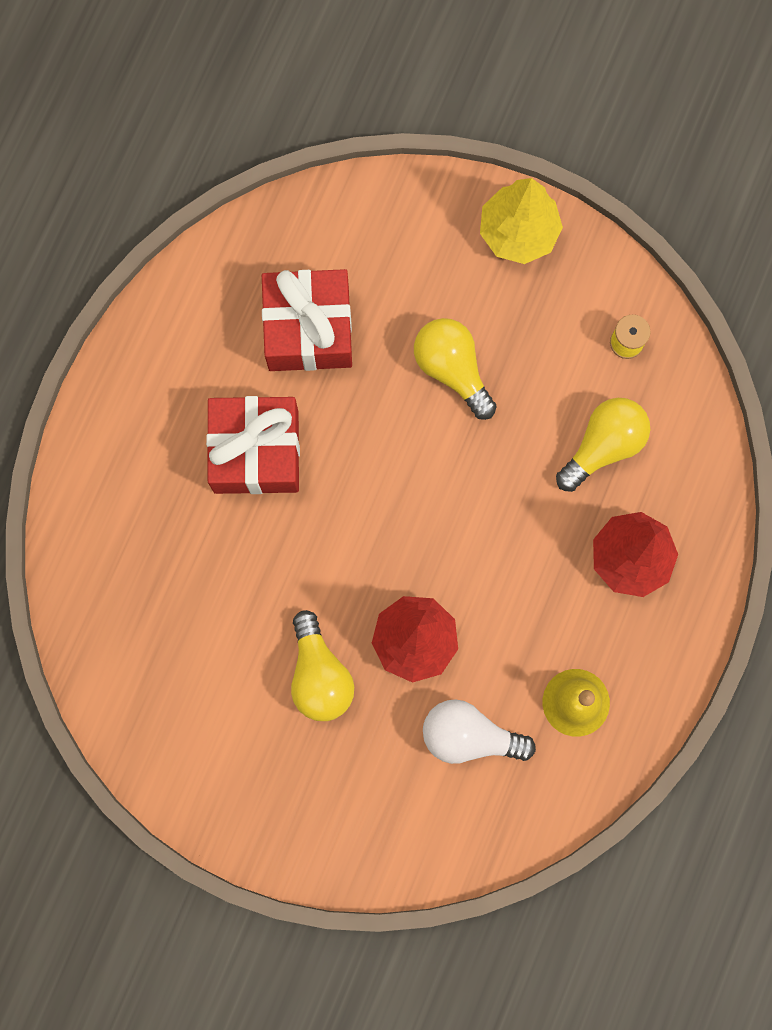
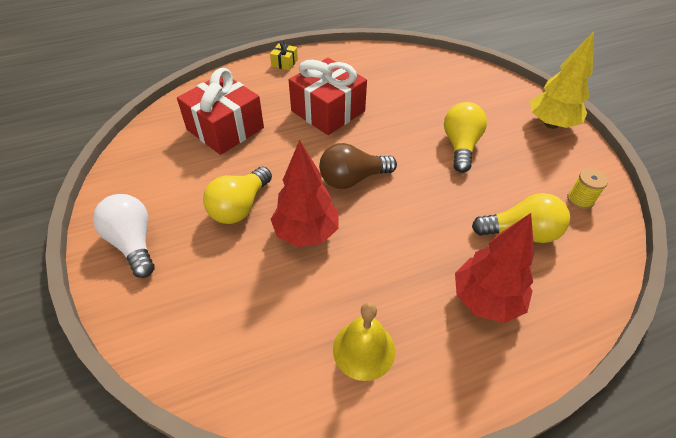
camera: 45 degrees right, 30 degrees down
red gift [262,269,352,371] -> red gift moved to [177,68,264,155]
white light bulb [423,699,536,764] -> white light bulb moved to [93,194,155,278]
none -> yellow gift [270,40,298,70]
none -> brown light bulb [319,143,397,189]

